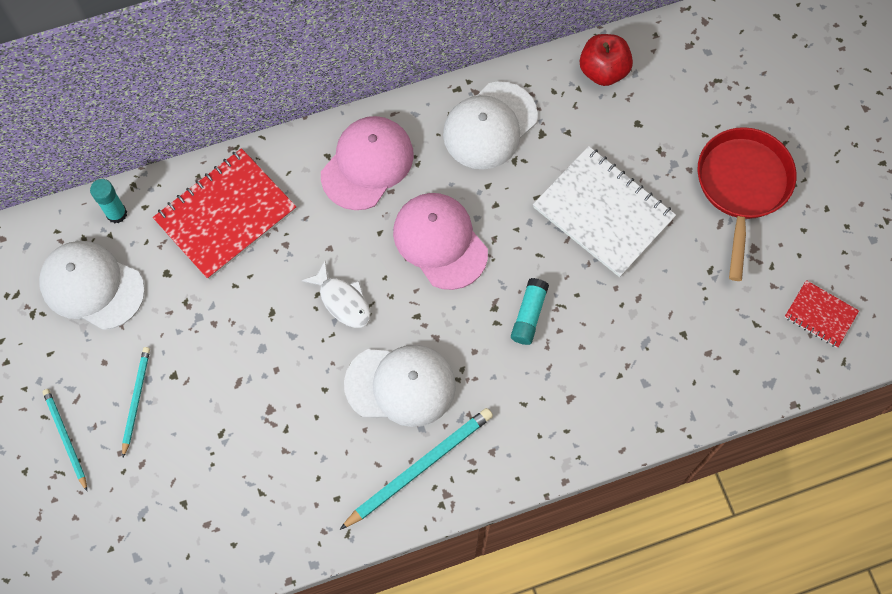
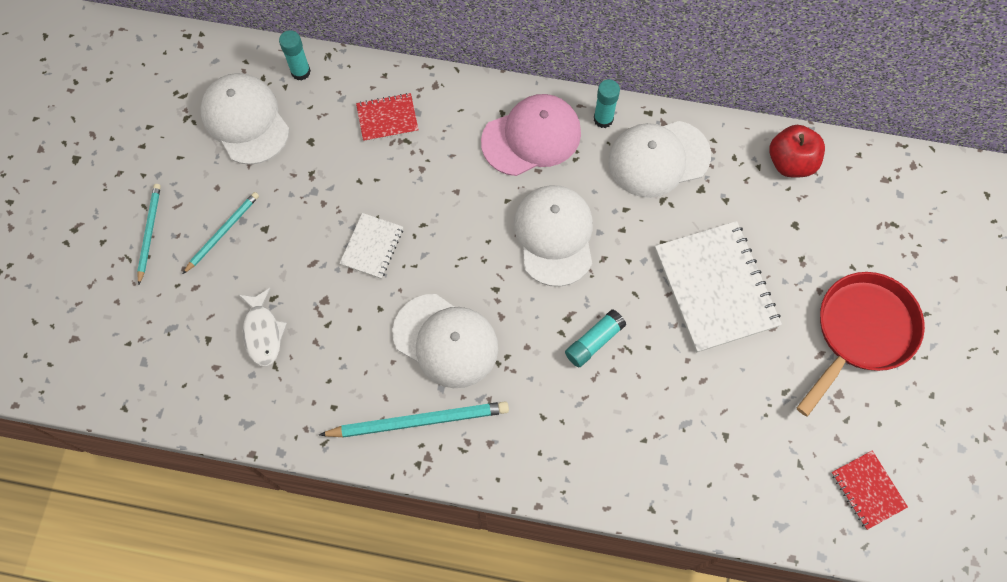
camera: 30 degrees right, 0 degrees up
red notebook [153,148,296,280] -> red notebook [356,93,419,142], size x0.51
white fish [302,261,371,328] -> white fish moved to [239,288,287,367]
pink cap [393,193,488,290] -> white cap [514,185,593,287]
none -> white notebook [339,213,403,279]
none -> turquoise glue stick [594,79,620,128]

